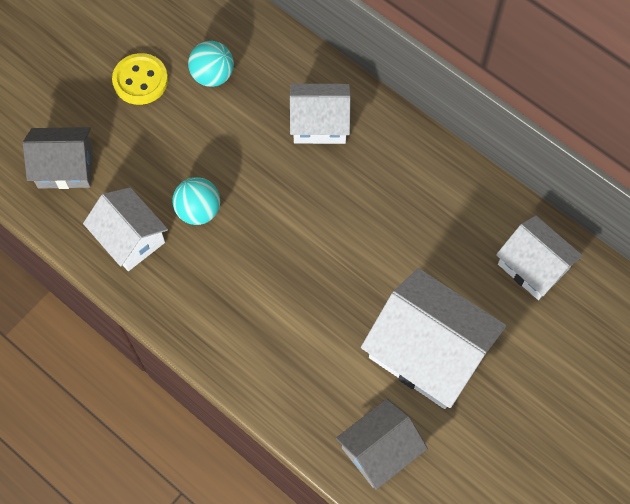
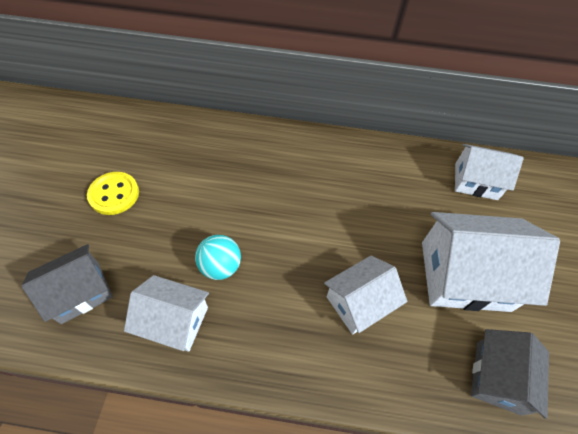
camera: 35 degrees left, 10 degrees down
turquoise ball [188,41,234,87] -> none
white house [290,84,350,144] -> white house moved to [324,255,407,335]

